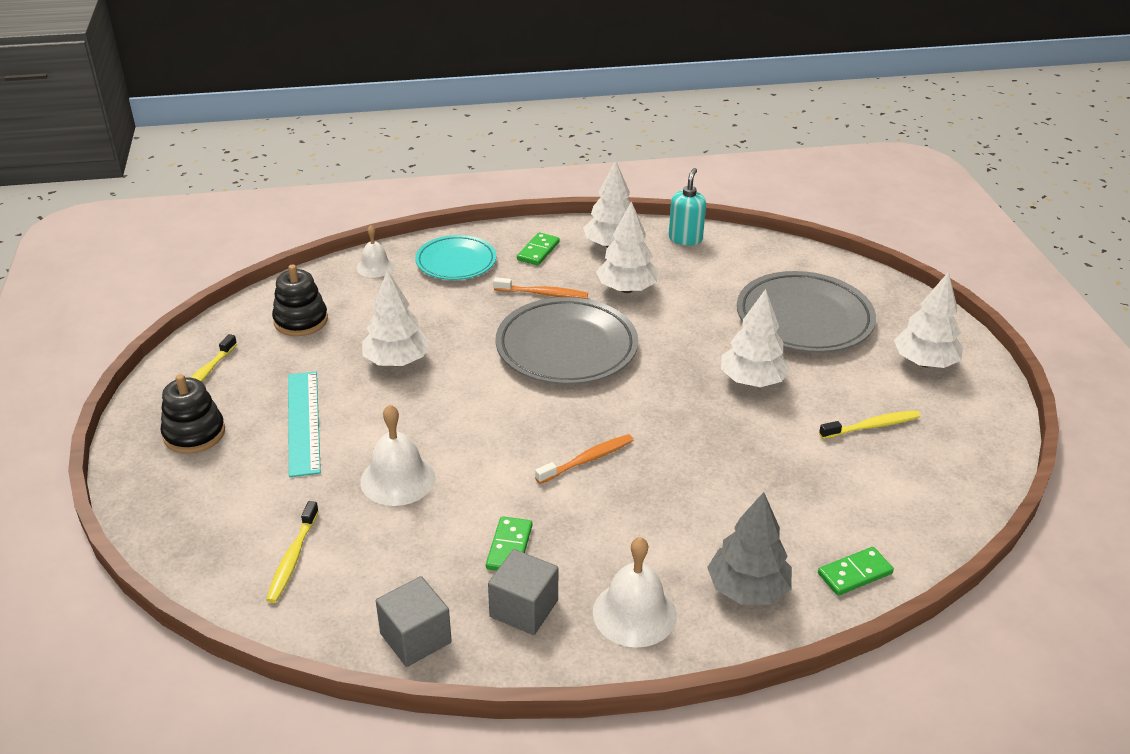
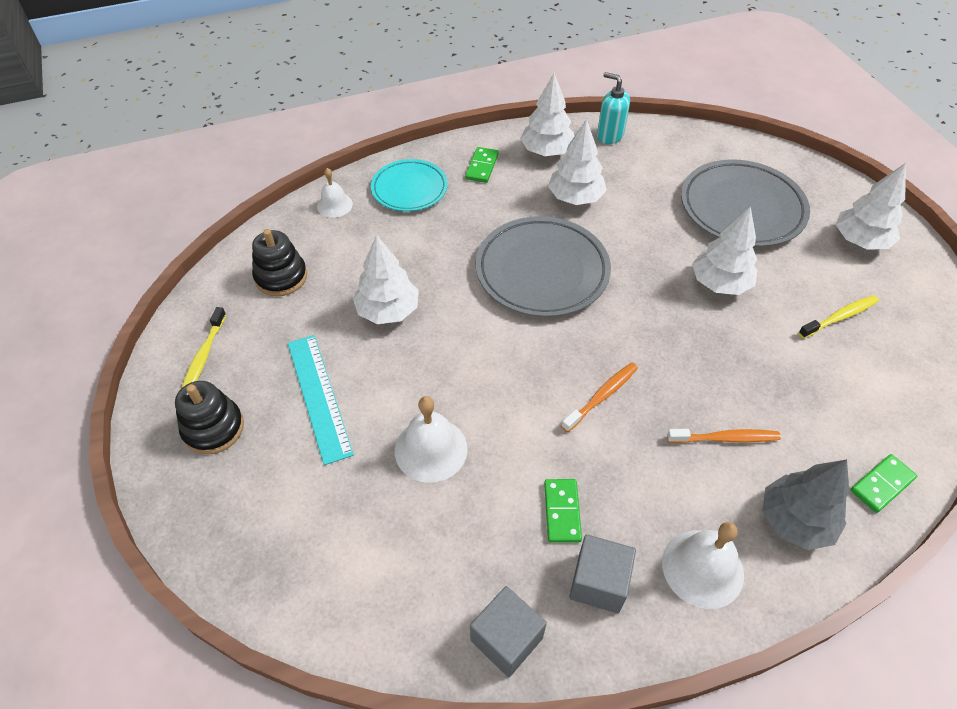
camera: 10 degrees left, 15 degrees up
yellow toothbrush [266,501,319,603] -> none
orange toothbrush [493,277,588,299] -> orange toothbrush moved to [667,429,781,443]
turquoise soap dispenser [669,168,706,245] -> turquoise soap dispenser turned 60 degrees counterclockwise [597,72,630,144]

